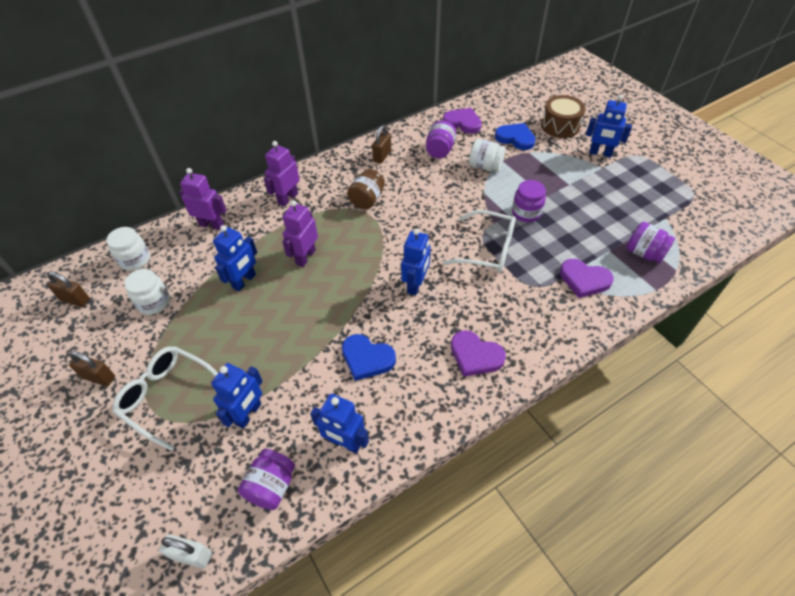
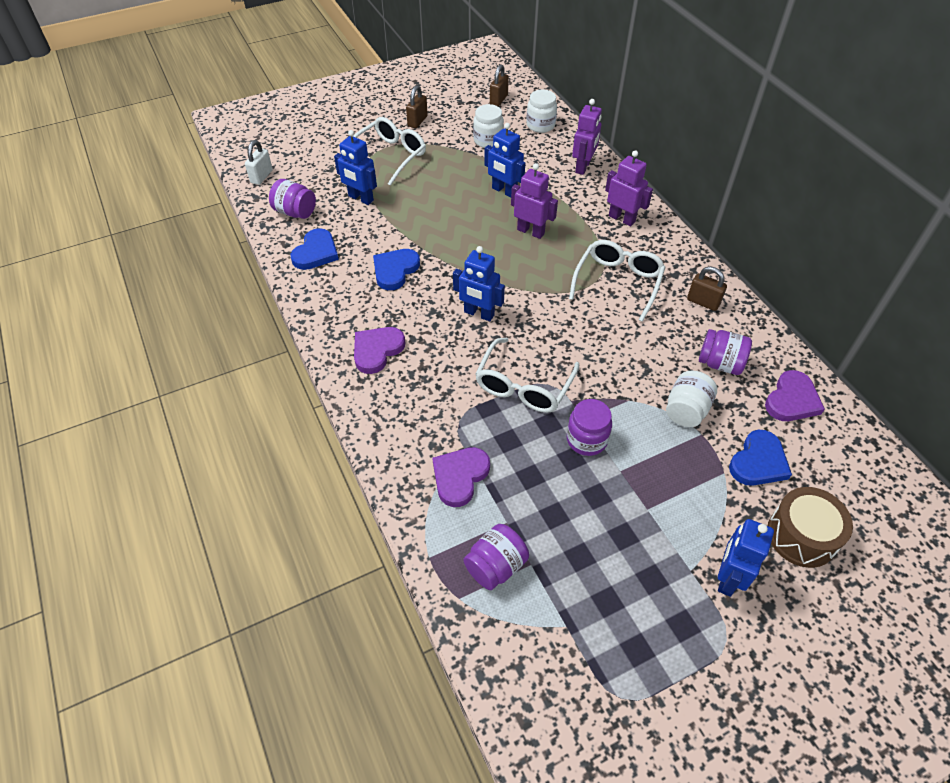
camera: 95 degrees right, 0 degrees up
blue robot [310,394,369,454] -> blue heart [290,228,339,270]
brown jar [347,169,385,209] -> white glasses [569,240,665,322]

